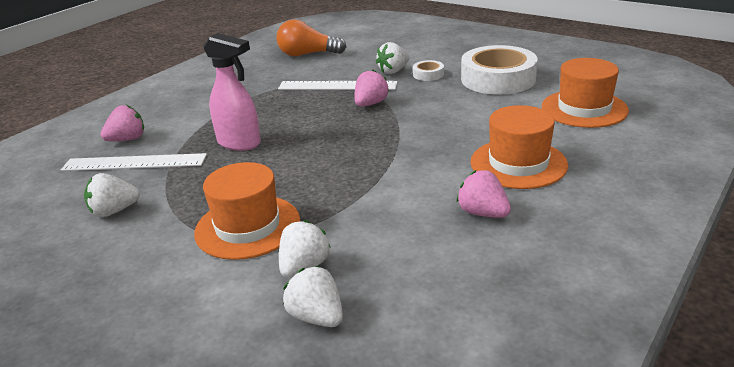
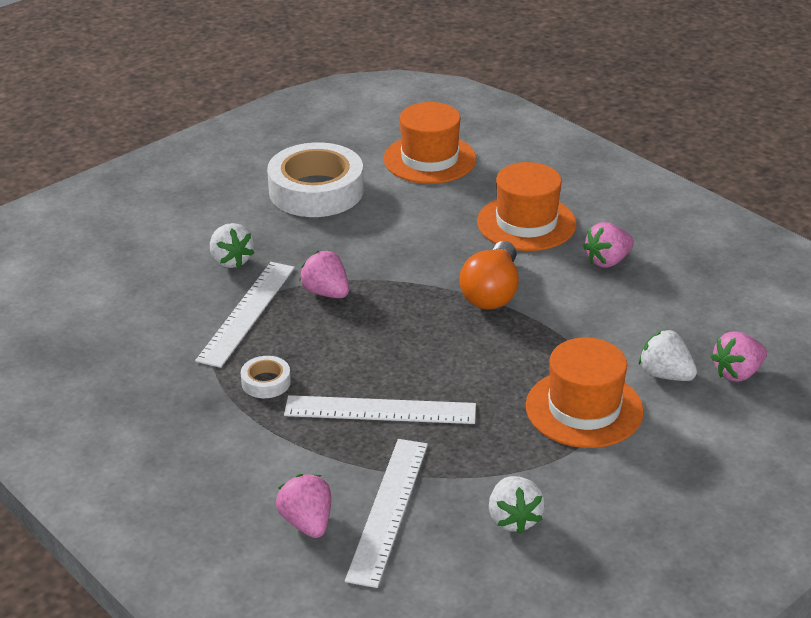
camera: 80 degrees left, 5 degrees up
pink spray bottle [203,33,261,151] -> white ruler [284,395,476,424]
orange light bulb [276,19,347,56] -> orange light bulb moved to [459,241,519,310]
white strawberry [283,266,343,327] -> pink strawberry [711,331,767,382]
white tape [413,60,444,81] -> white tape moved to [241,356,291,398]

